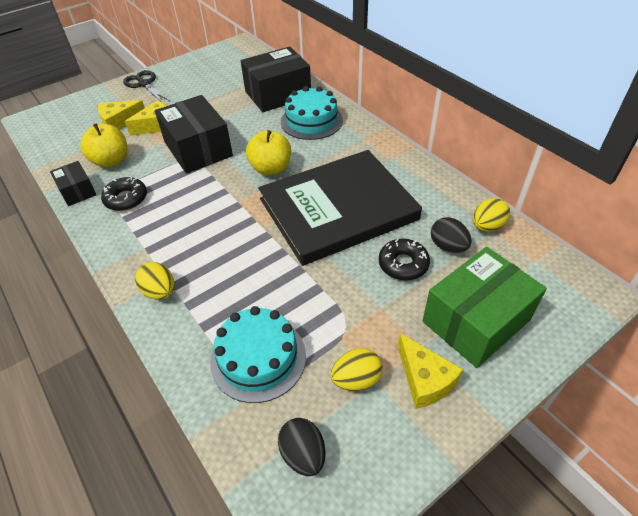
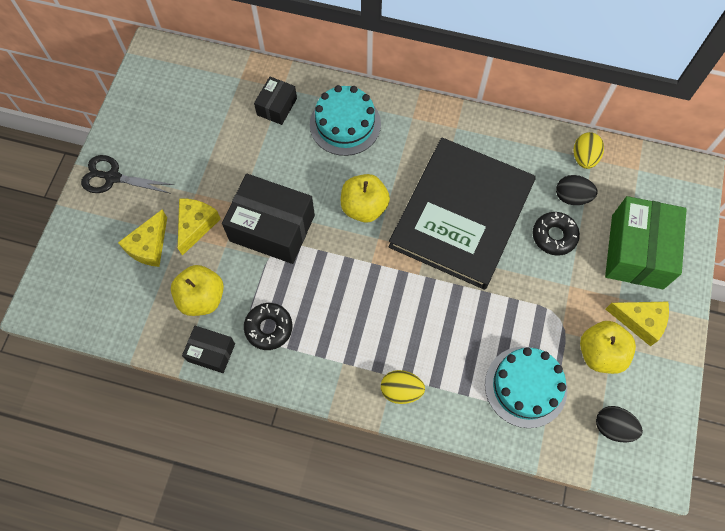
camera: 40 degrees left, 20 degrees up
black box [241,47,311,112] -> black box [254,77,297,125], size x0.53
yellow egg [331,348,383,391] -> yellow apple [580,321,636,374]

